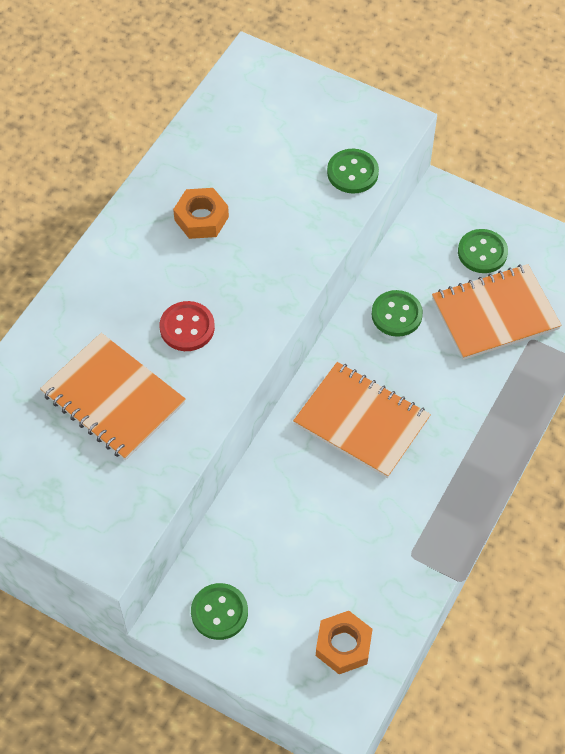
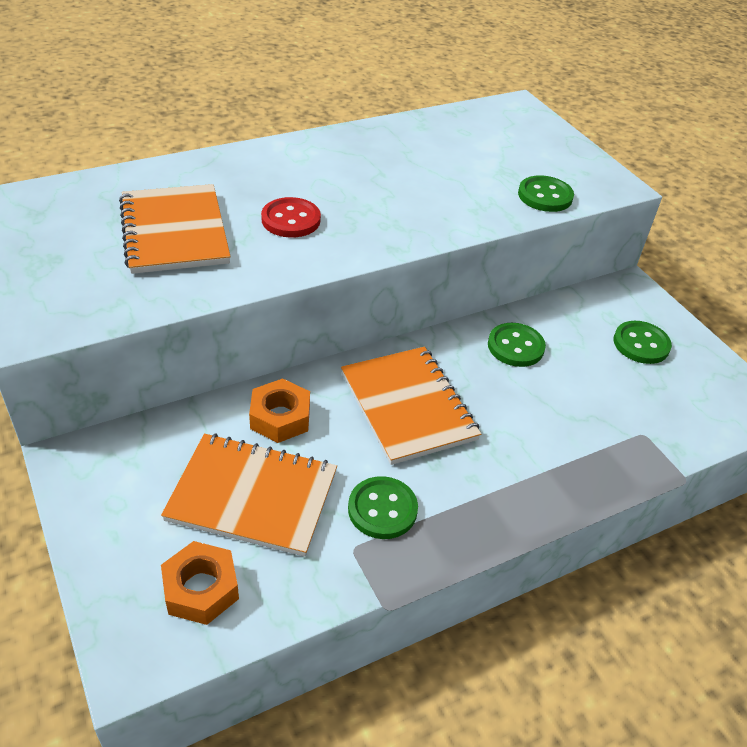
camera: 30 degrees right, 15 degrees down
orange nut [173,188,229,239] -> orange nut moved to [249,378,310,443]
green button [191,583,248,640] -> green button moved to [348,476,418,539]
orange notebook [432,264,562,360] -> orange notebook moved to [161,433,337,557]

